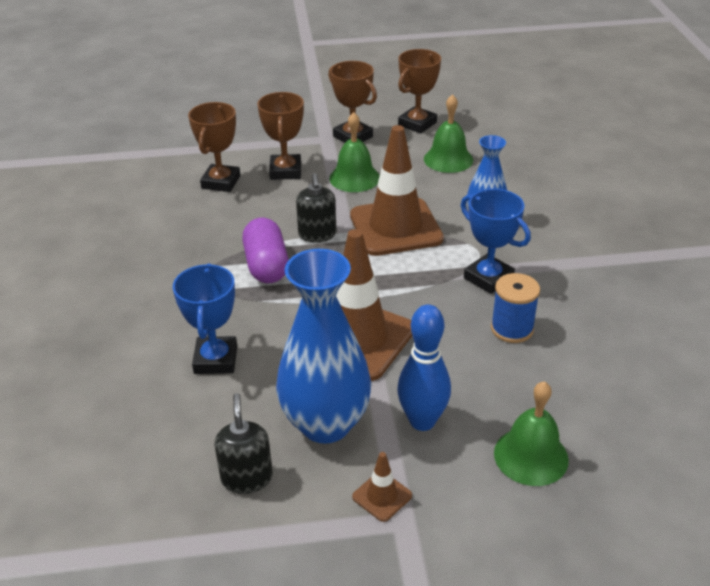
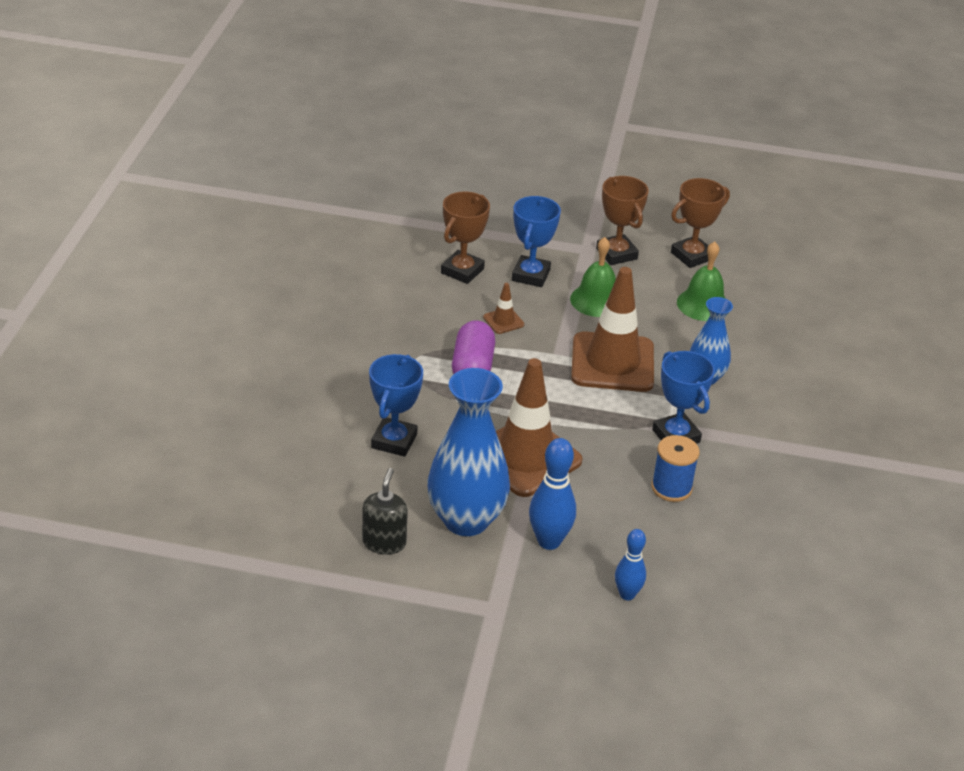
camera: 15 degrees right, 0 degrees up
brown trophy [257,92,304,180] -> blue trophy [512,196,561,287]
black soap dispenser [296,173,336,243] -> none
brown traffic cone [352,452,412,522] -> brown traffic cone moved to [483,283,524,334]
green bell [494,381,569,486] -> blue bowling pin [615,529,646,600]

